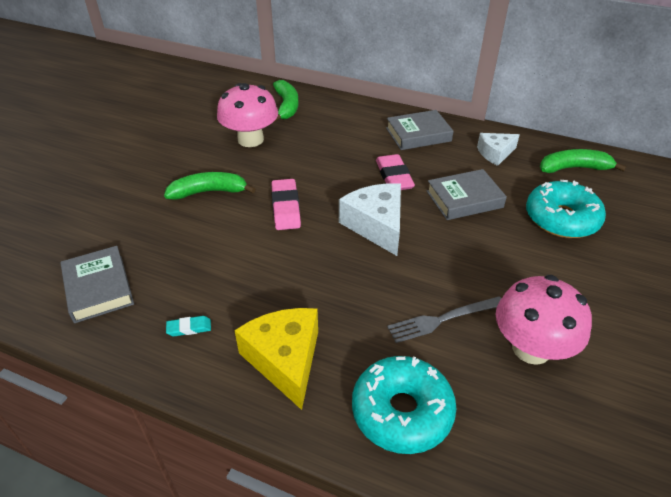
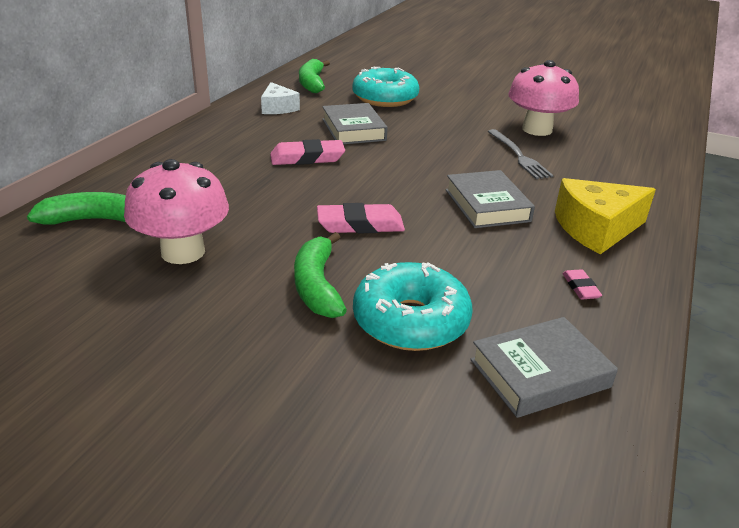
camera: 90 degrees left, 10 degrees down
turquoise eraser [166,316,211,336] -> pink eraser [562,269,602,299]
white cheese [339,183,401,256] -> none
turquoise donut [352,356,456,454] -> turquoise donut moved to [353,262,473,351]
grey book [386,110,453,150] -> grey book moved to [446,170,535,228]

